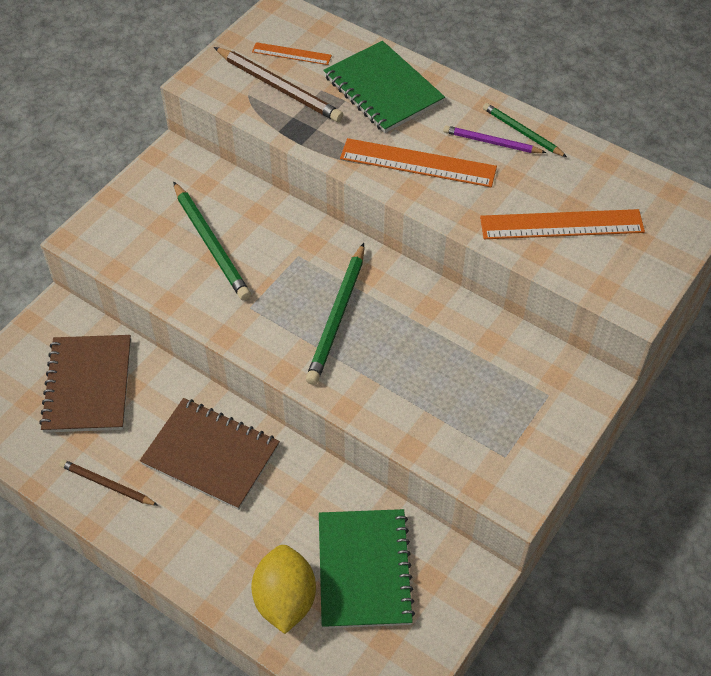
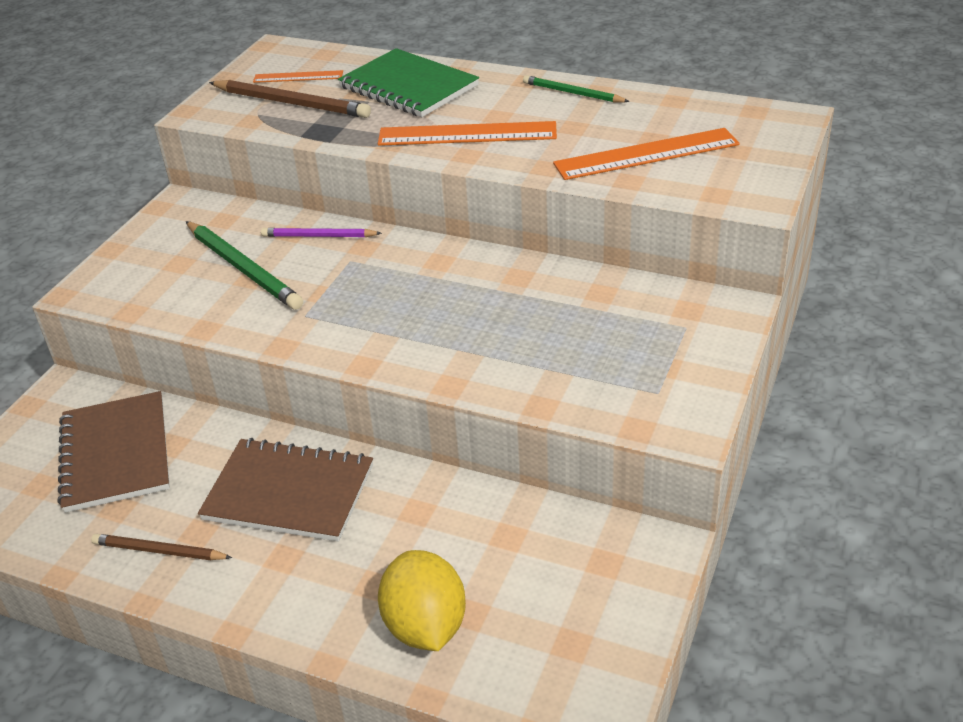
camera: 10 degrees left, 15 degrees down
green pencil [306,243,364,385] -> none
green notebook [319,509,415,628] -> none
purple pencil [443,125,546,153] -> purple pencil moved to [261,228,382,237]

